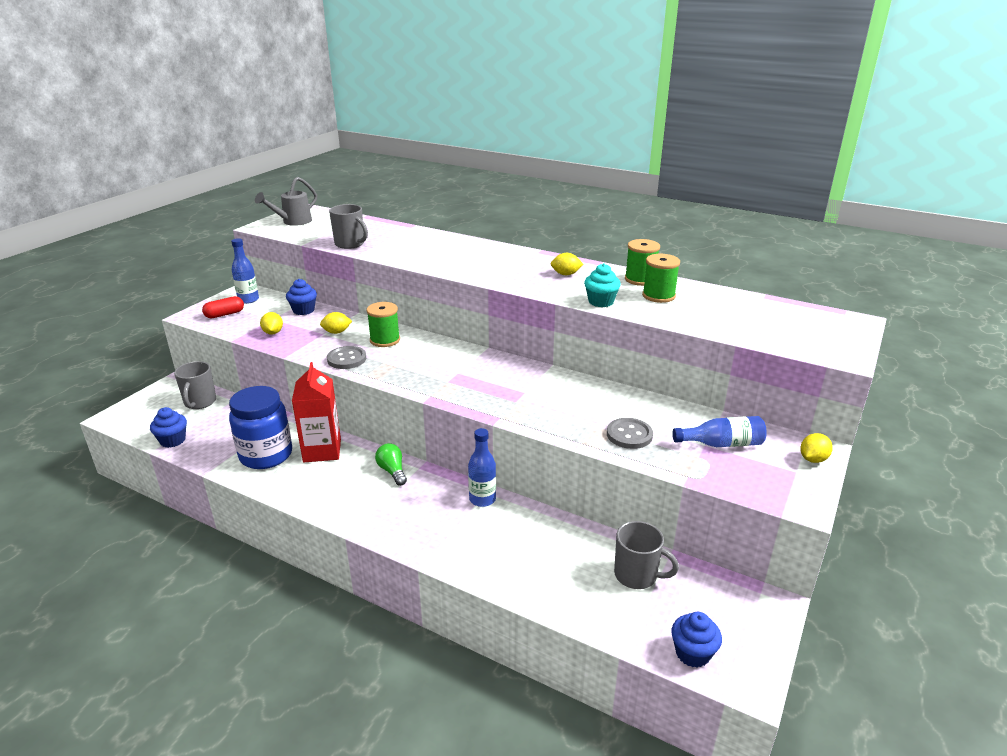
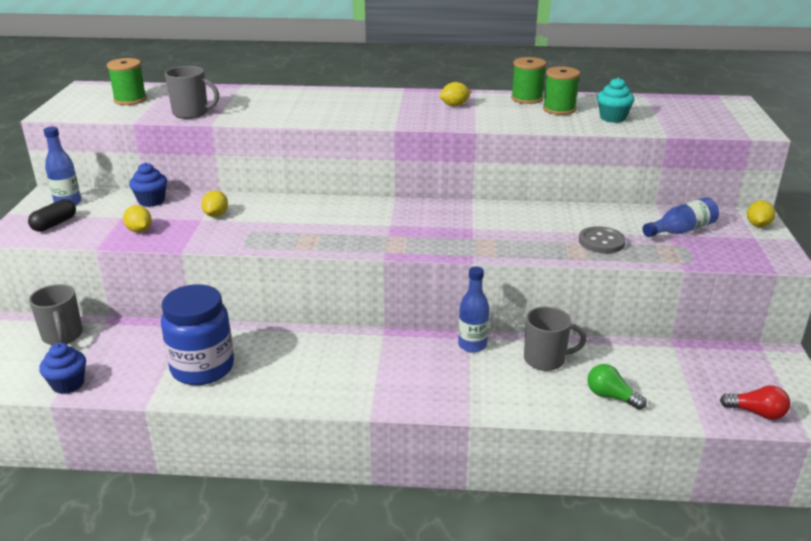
camera: 25 degrees left, 0 degrees up
red capsule [202,296,244,318] -> black capsule [28,199,76,232]
grey watering can [255,177,317,226] -> none
red carton [292,362,341,462] -> none
yellow lemon [320,312,352,334] -> yellow lemon turned 45 degrees counterclockwise [201,190,228,217]
grey button [327,346,366,369] -> none
green spool [366,302,400,347] -> green spool moved to [107,58,147,105]
green light bulb [375,443,407,486] -> green light bulb moved to [587,364,647,410]
turquoise cupcake [584,263,621,307] -> turquoise cupcake moved to [597,77,634,123]
grey mug [614,521,679,589] -> grey mug moved to [524,307,587,371]
blue cupcake [671,612,722,668] -> red light bulb [720,385,790,420]

